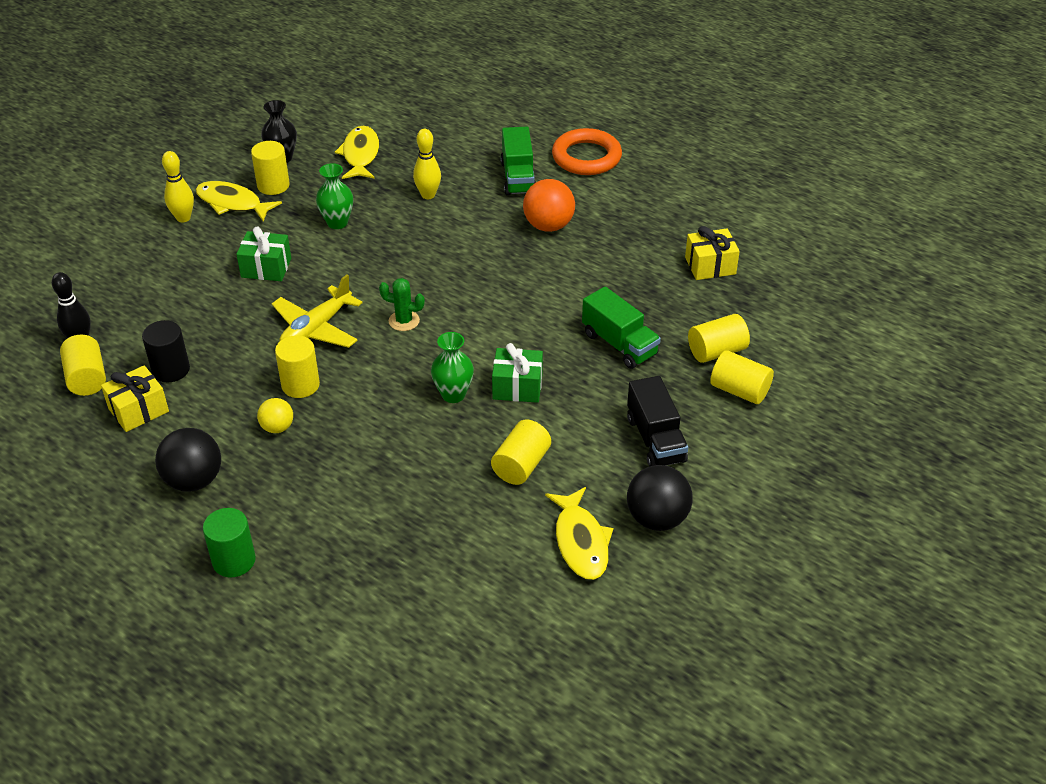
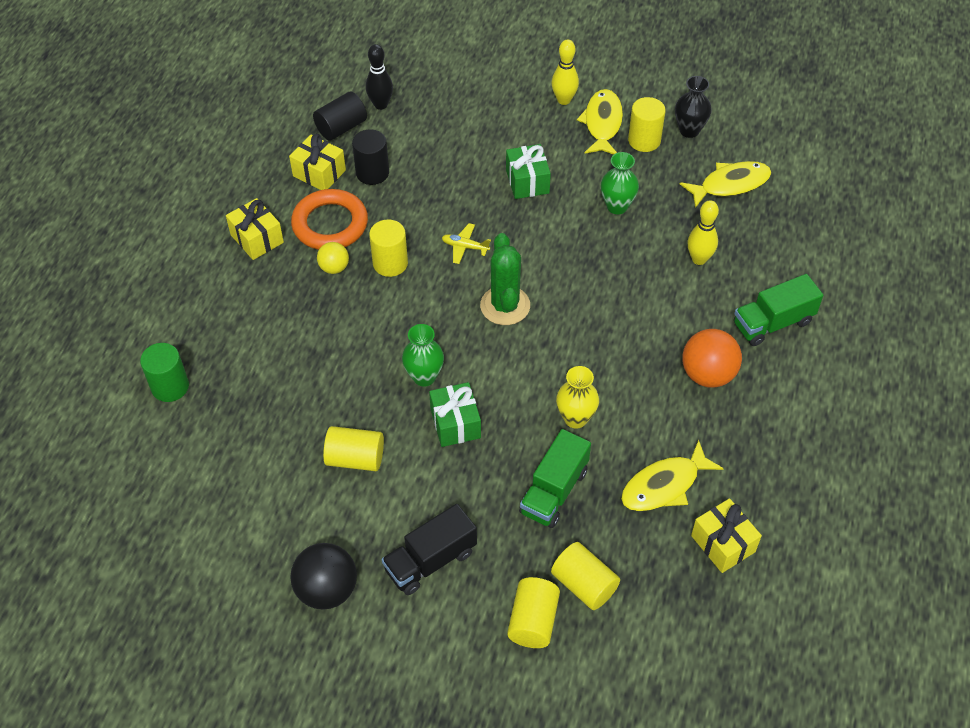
camera: 70 degrees right, 10 degrees up
yellow cylinder [60,335,106,396] -> black cylinder [313,92,367,141]
black ball [155,428,221,492] -> yellow gift [226,198,284,260]
green cylinder [203,508,256,578] -> green cylinder moved to [140,343,189,402]
yellow plane [272,275,363,348] -> yellow plane [442,223,491,264], size x0.53
green cactus [379,278,425,331] -> green cactus [480,233,530,325], size x1.62
yellow fish [545,487,614,580] -> yellow fish moved to [621,440,724,511]
orange ring [552,128,622,175] -> orange ring moved to [291,189,368,250]
none -> yellow vase [556,366,599,429]

